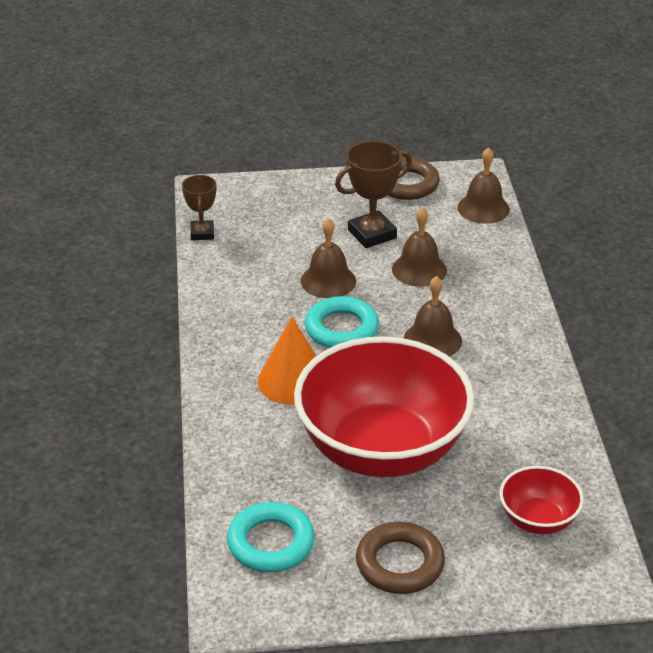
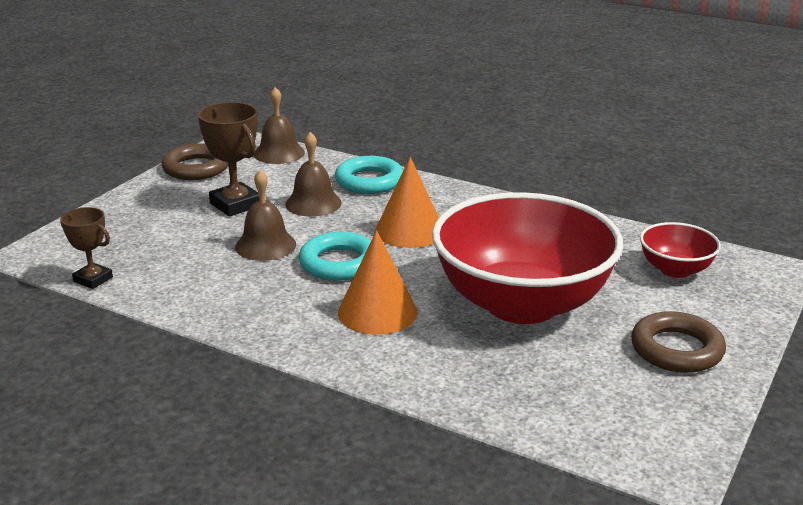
camera: 55 degrees left, 10 degrees down
turquoise ring [227,502,315,572] -> turquoise ring moved to [335,156,403,194]
brown trophy [335,141,412,248] -> brown trophy turned 45 degrees counterclockwise [198,102,259,216]
brown bell [404,276,462,356] -> orange cone [375,157,439,248]

